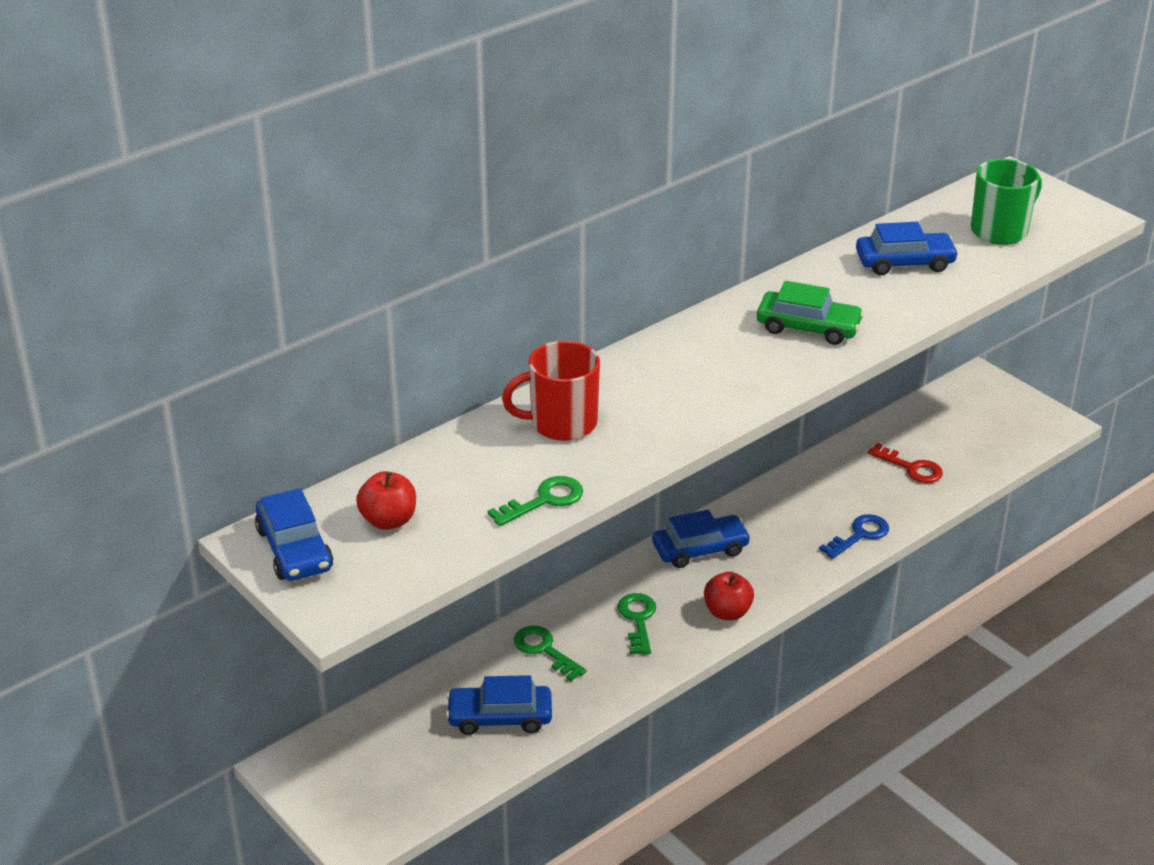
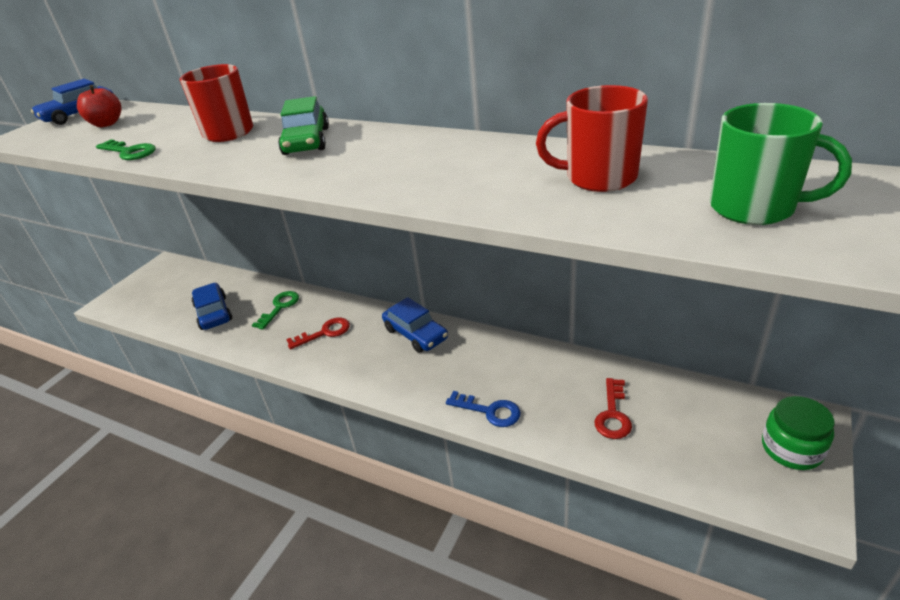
camera: 70 degrees right, 0 degrees up
green key [618,593,656,655] -> red key [286,318,350,349]
red apple [704,572,754,620] -> none
green car [757,281,864,345] -> green car moved to [278,96,329,155]
blue car [856,222,959,275] -> red mug [536,85,648,192]
none -> green jar [762,396,835,470]

